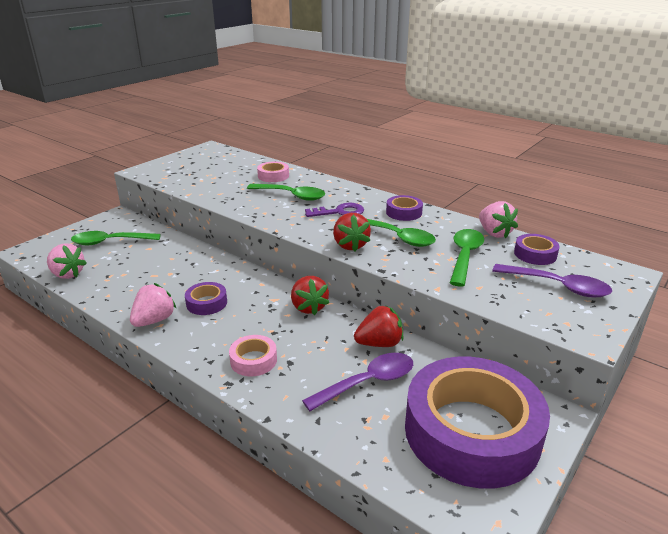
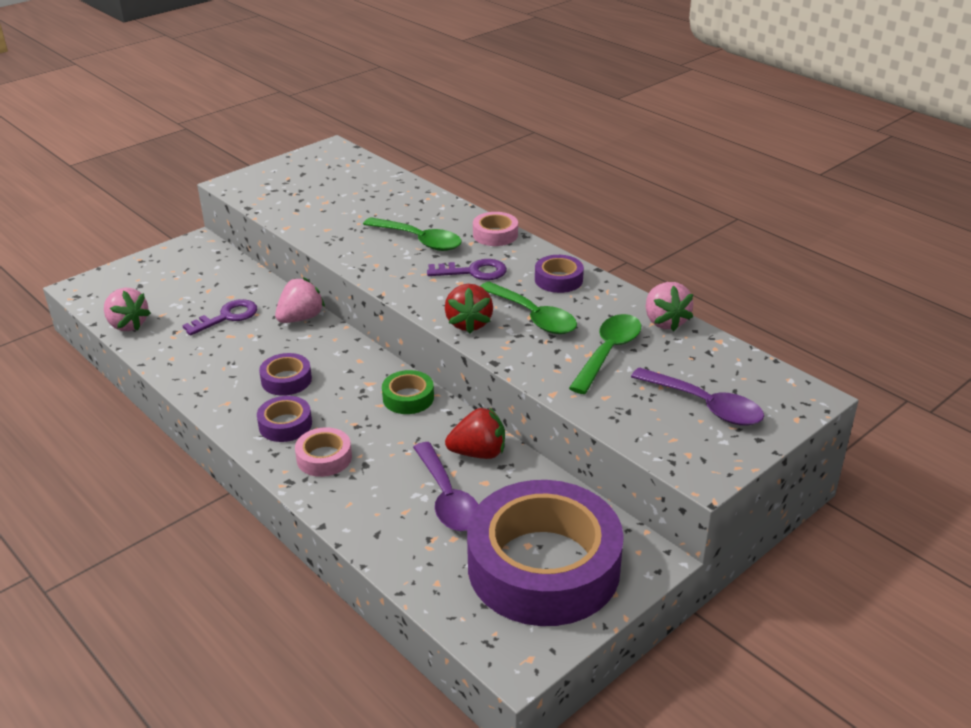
camera: 10 degrees right, 5 degrees up
green spoon [71,231,161,245] -> none
pink strawberry [130,283,177,327] -> pink strawberry moved to [275,277,325,323]
pink tape [257,161,289,182] -> pink tape moved to [473,212,518,246]
red strawberry [291,276,329,315] -> green tape [382,370,434,414]
purple spoon [302,353,413,411] -> purple spoon turned 90 degrees clockwise [413,442,479,531]
purple tape [514,234,560,265] -> purple tape moved to [257,396,312,442]
none -> purple key [182,299,257,336]

